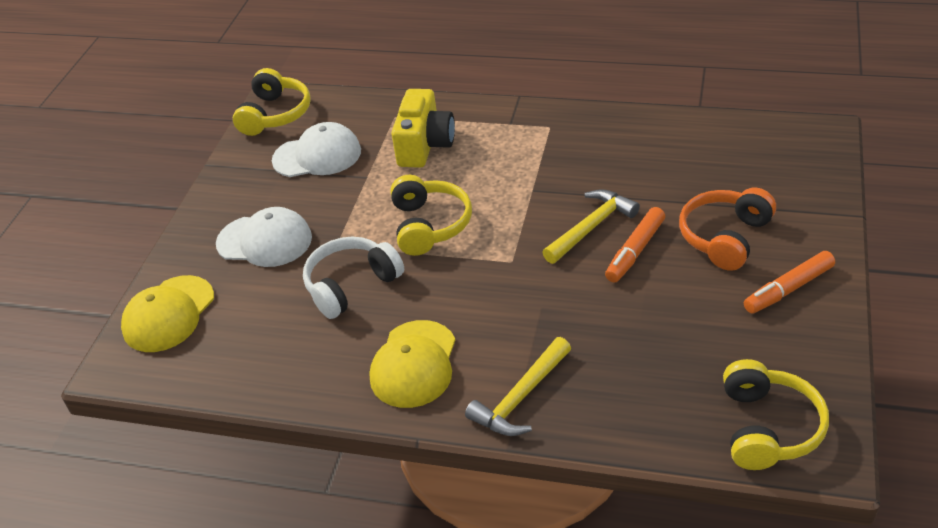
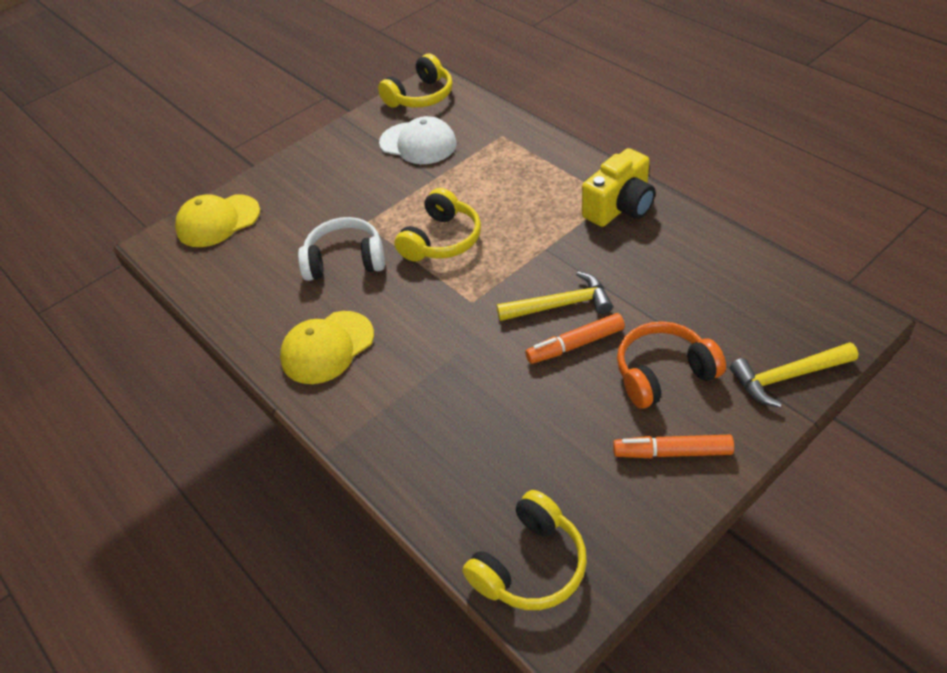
camera: 35 degrees right, 5 degrees up
white cap [216,207,312,267] -> none
yellow camera [391,89,455,168] -> yellow camera moved to [582,148,655,227]
yellow hammer [465,337,571,436] -> yellow hammer moved to [730,342,858,407]

